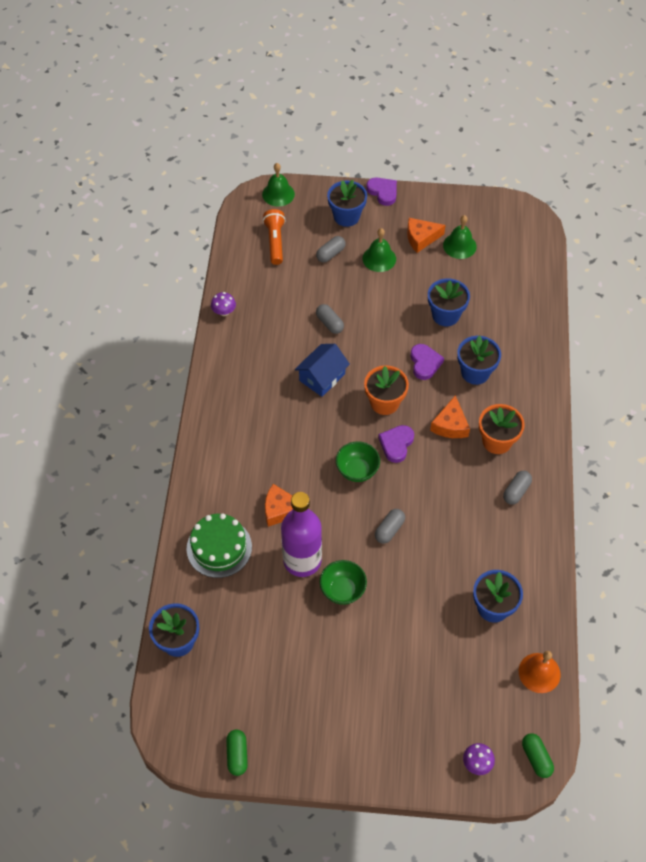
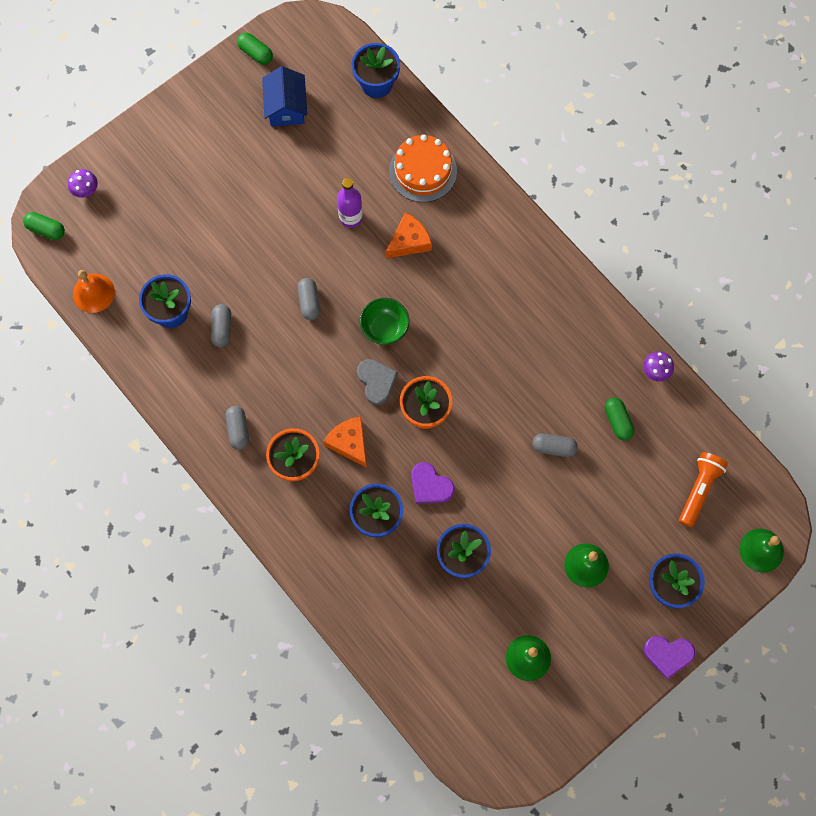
camera: 135 degrees right, 15 degrees up
green cake [187,513,252,578] -> orange cake [389,134,457,202]
orange flashlight [263,209,285,265] -> orange flashlight turned 105 degrees counterclockwise [679,452,728,527]
purple bottle [281,492,322,577] -> purple bottle [337,178,363,228], size x0.59
blue house [295,344,350,397] -> blue house moved to [262,66,307,126]
grey capsule [316,236,346,262] -> grey capsule moved to [211,304,231,347]
green bowl [320,560,367,605] -> none
purple heart [378,425,414,463] -> grey heart [357,359,398,405]
orange cheese [407,218,445,253] -> none
none -> green capsule [605,398,635,440]

